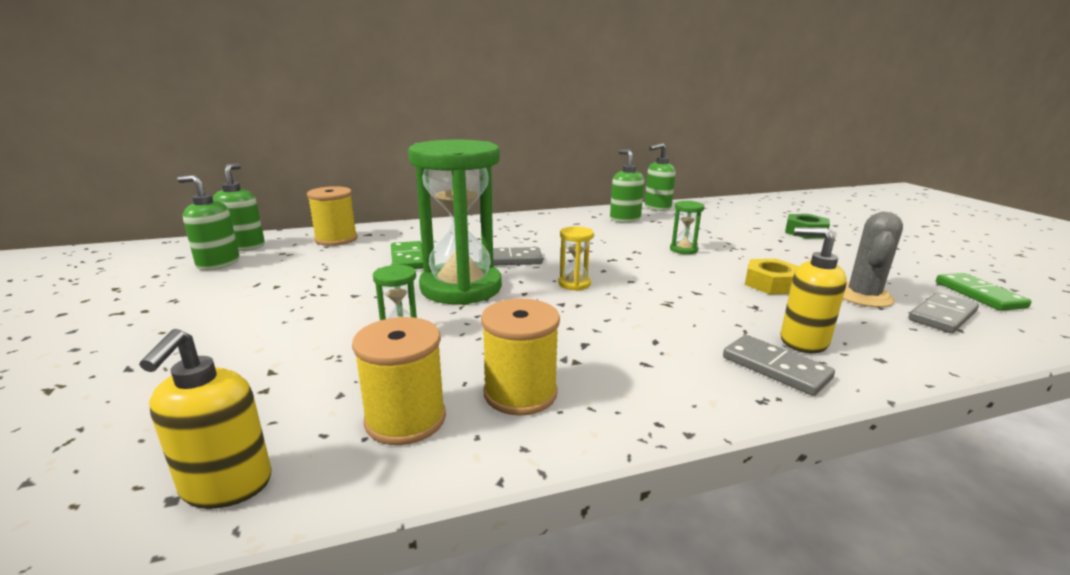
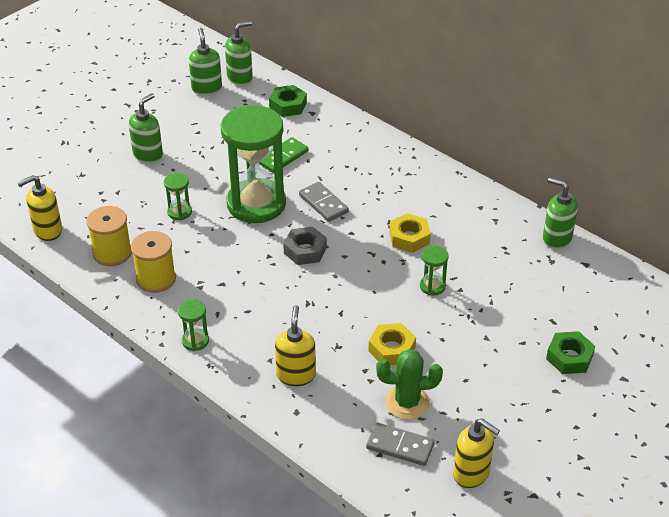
camera: 60 degrees right, 20 degrees up
yellow spool [307,186,358,246] -> green nut [269,85,307,117]
yellow hourglass [558,226,594,291] -> grey nut [283,226,327,265]
green soap dispenser [610,149,644,223] -> green soap dispenser moved to [129,93,163,163]
grey domino [723,335,835,396] -> none
grey cactus [843,212,903,307] -> green cactus [376,349,443,420]
green domino [936,273,1032,311] -> yellow soap dispenser [453,418,500,488]
none -> green hourglass [178,299,209,351]
none -> yellow nut [390,213,430,253]

